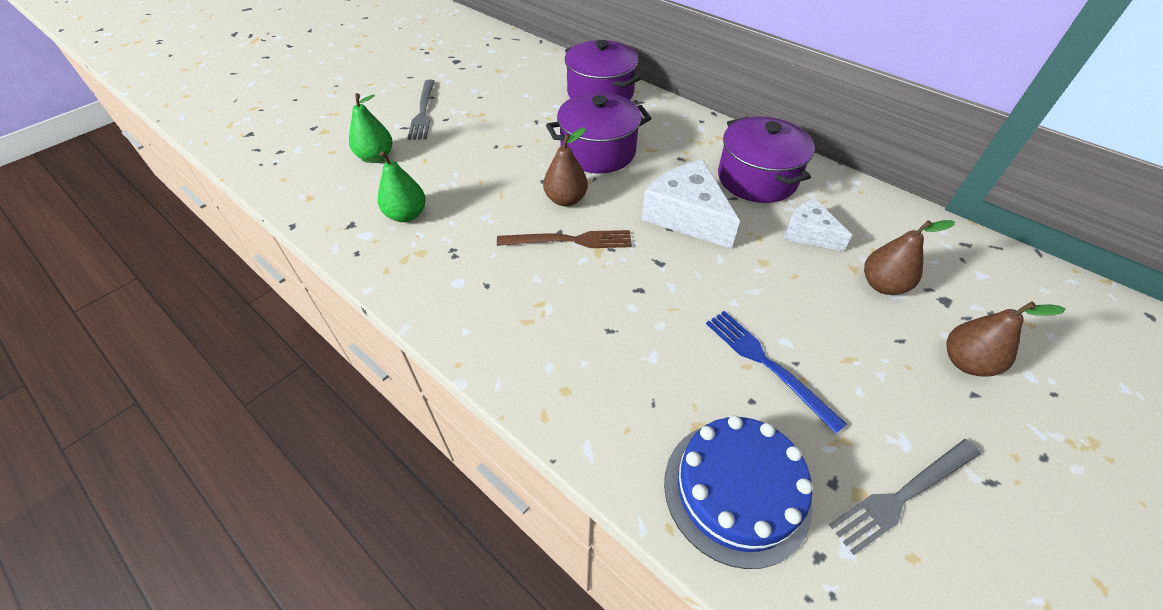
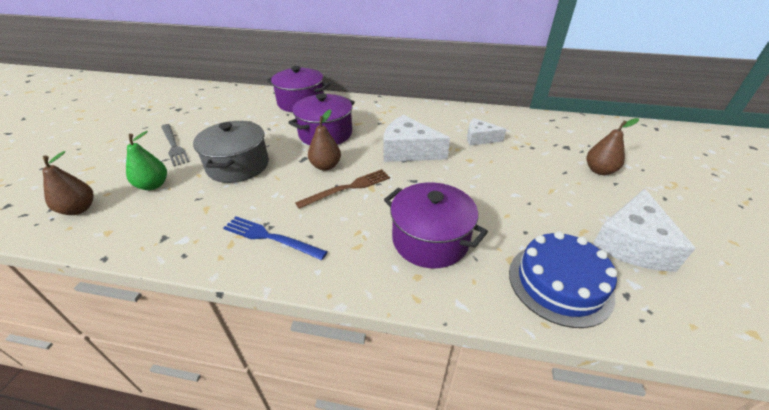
camera: 30 degrees left, 10 degrees down
green pear [362,151,426,222] -> none
blue fork [706,311,847,434] -> blue fork moved to [223,216,328,260]
purple pot [718,117,815,203] -> purple pot moved to [384,182,488,268]
grey fork [829,439,981,555] -> white cheese [593,188,696,272]
brown pear [864,220,955,295] -> brown pear moved to [43,151,94,215]
none -> grey pot [193,121,269,183]

